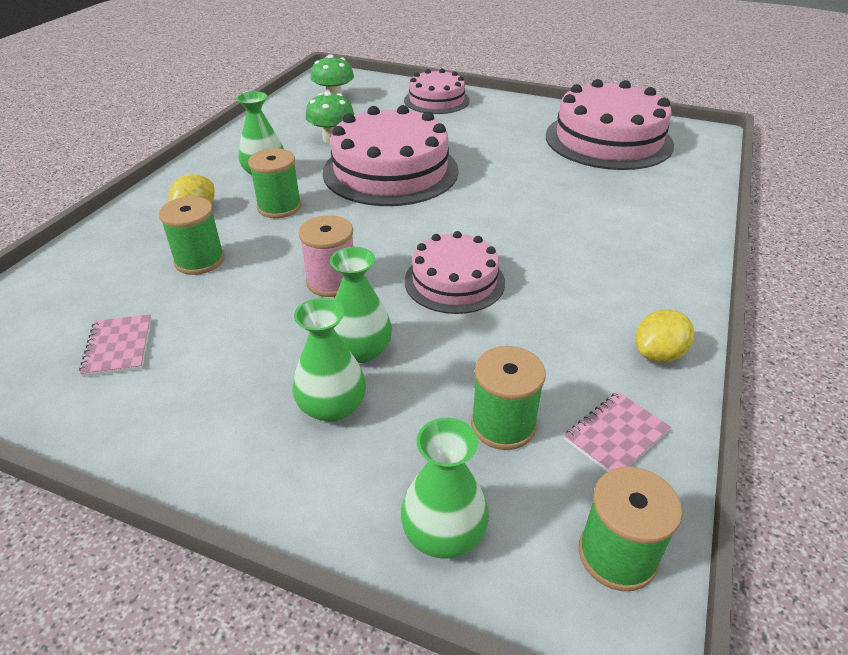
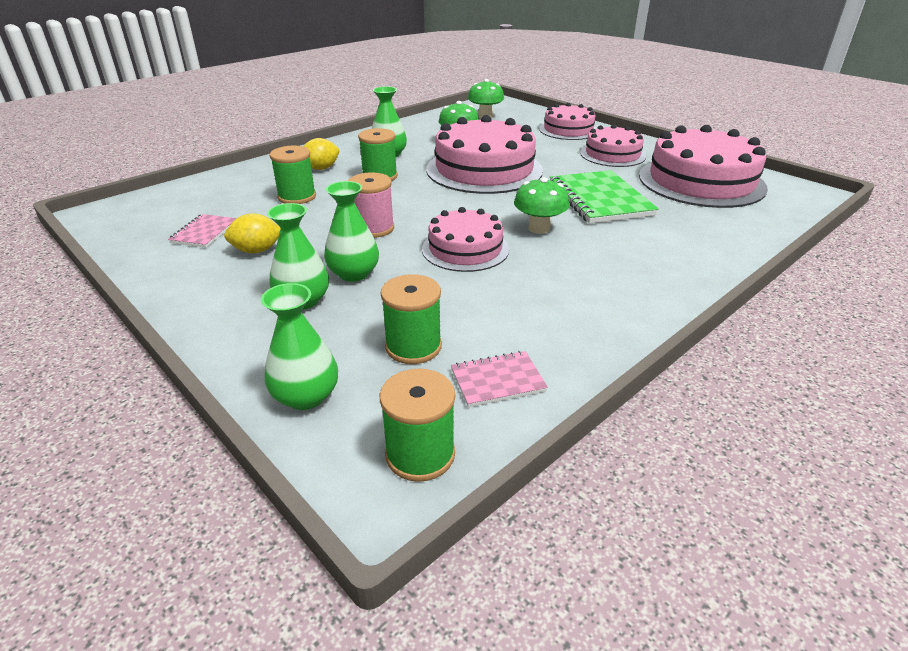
camera: 25 degrees right, 5 degrees down
yellow lemon [635,309,694,363] -> yellow lemon moved to [224,213,281,253]
none -> green mushroom [514,177,569,234]
none -> green notebook [550,170,659,223]
none -> pink cake [580,124,646,167]

